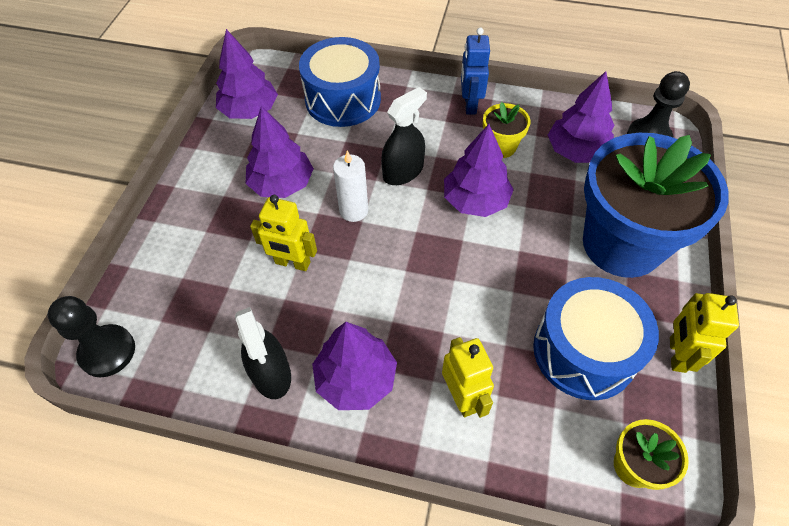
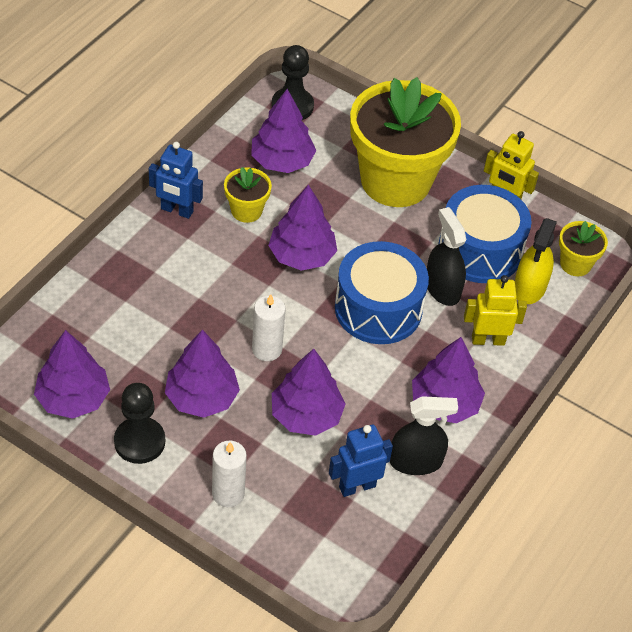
camera: 75 degrees left, 5 degrees down
black pawn [48,296,135,377] -> black pawn moved to [114,383,165,464]
yellow robot [250,195,317,271] -> purple tree [272,349,346,436]
blue drum [299,37,381,127] -> blue drum moved to [335,241,429,344]
black spray bottle [381,87,427,185] -> black spray bottle moved to [427,207,466,306]
blue flower pot [583,133,729,278] -> yellow flower pot [350,77,461,207]
none -> white candle [212,441,247,507]
none -> blue robot [329,425,393,497]
none -> yellow spray bottle [515,218,557,304]

